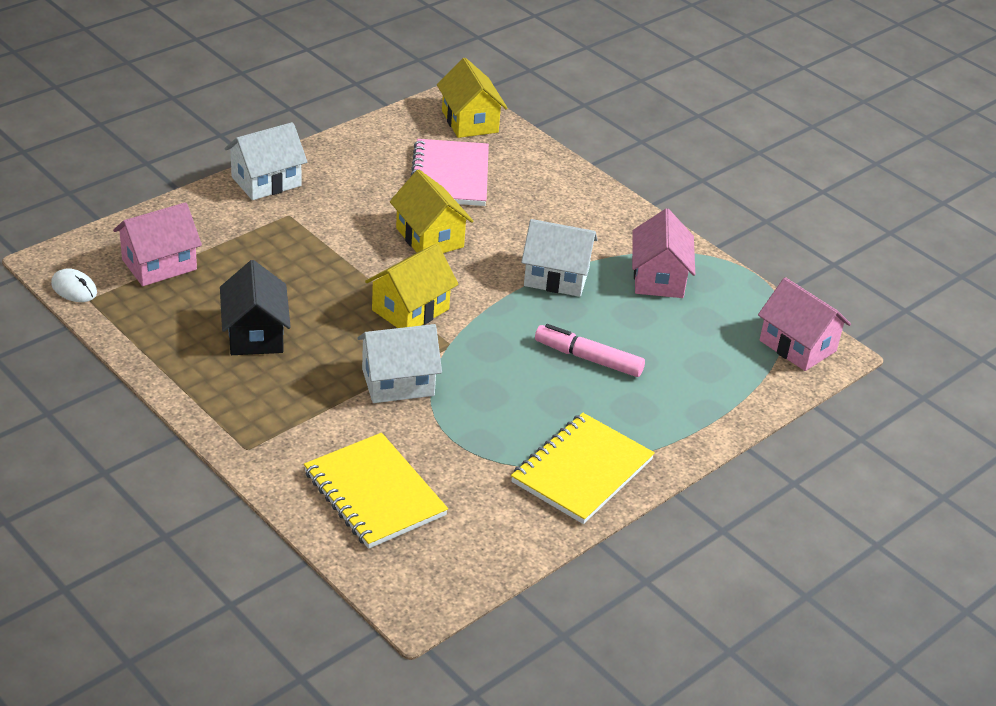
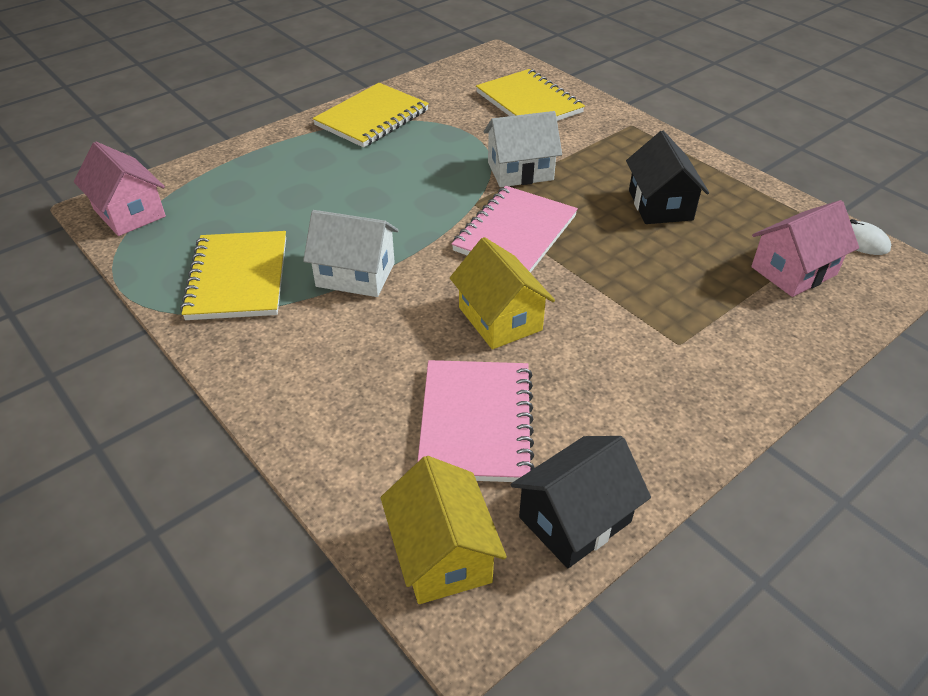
camera: 175 degrees left, 5 degrees up
white house [225,122,307,200] -> none
yellow house [365,244,459,328] -> pink notebook [452,186,578,273]
pink marker [535,324,645,377] -> none
pink house [632,209,695,298] -> yellow notebook [180,231,286,320]
none -> black house [511,436,651,568]

